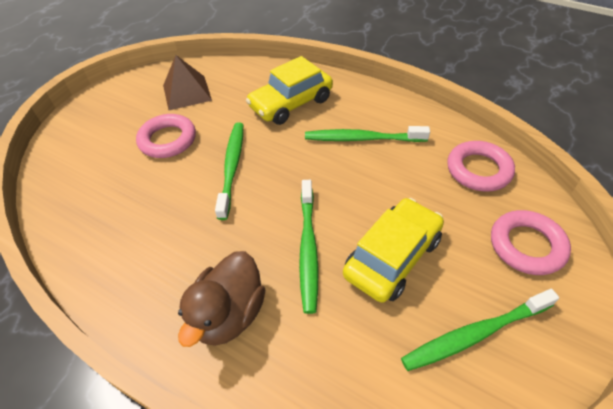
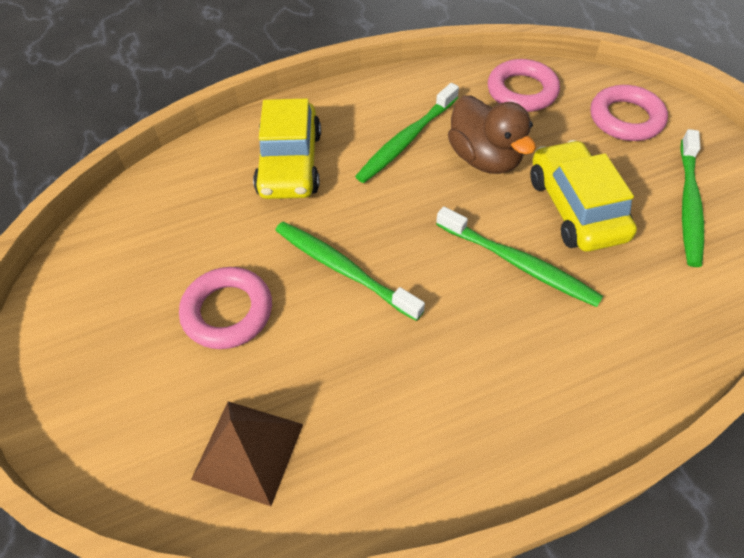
camera: 55 degrees left, 5 degrees up
brown pyramid [163,55,212,110] -> brown pyramid moved to [191,401,303,506]
brown duck [178,251,265,347] -> brown duck moved to [448,96,536,174]

